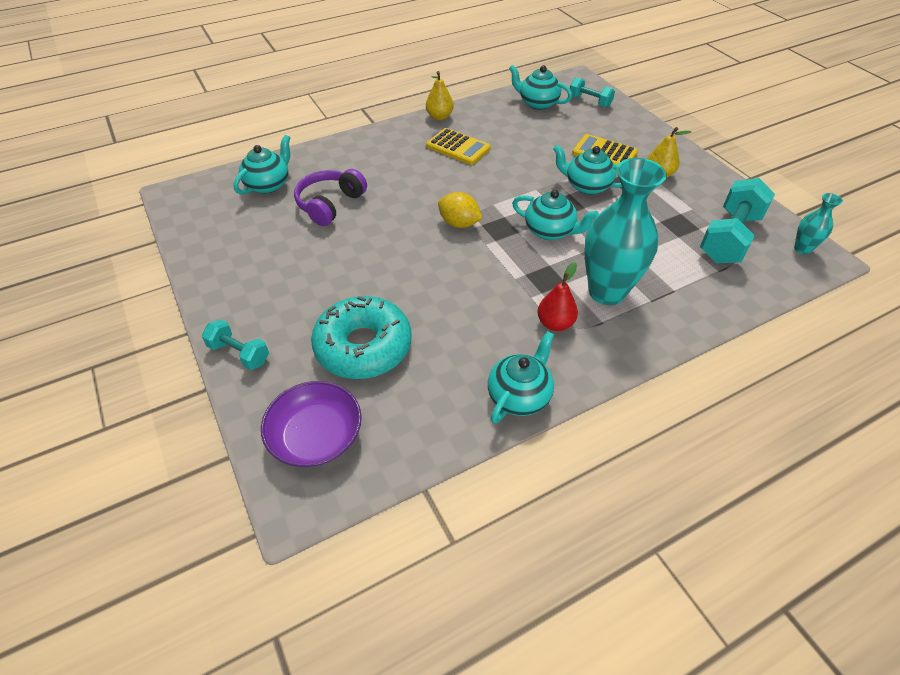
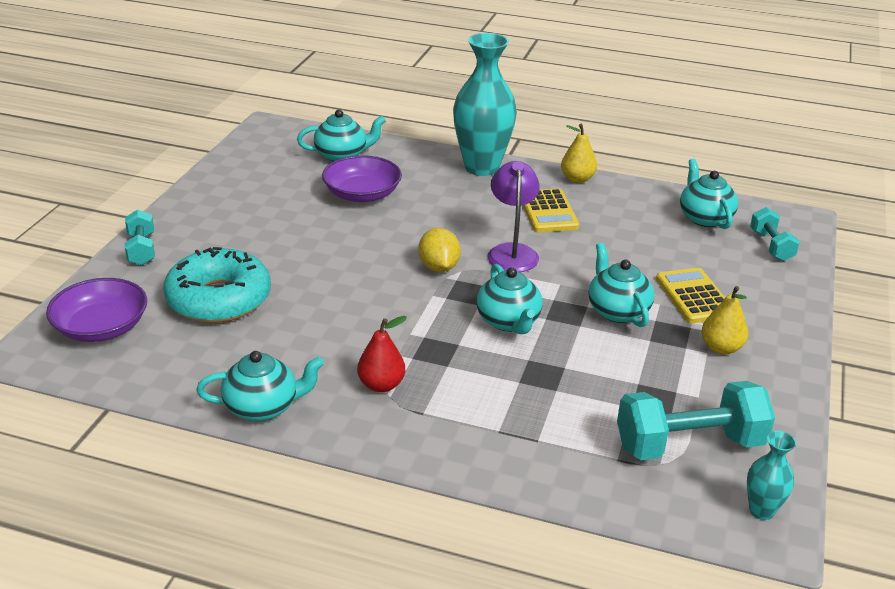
camera: 45 degrees right, 15 degrees down
purple headphones [294,169,367,226] -> purple bowl [322,155,402,202]
turquoise vase [584,158,667,305] -> turquoise vase moved to [453,33,517,176]
none -> purple lamp [488,161,540,272]

